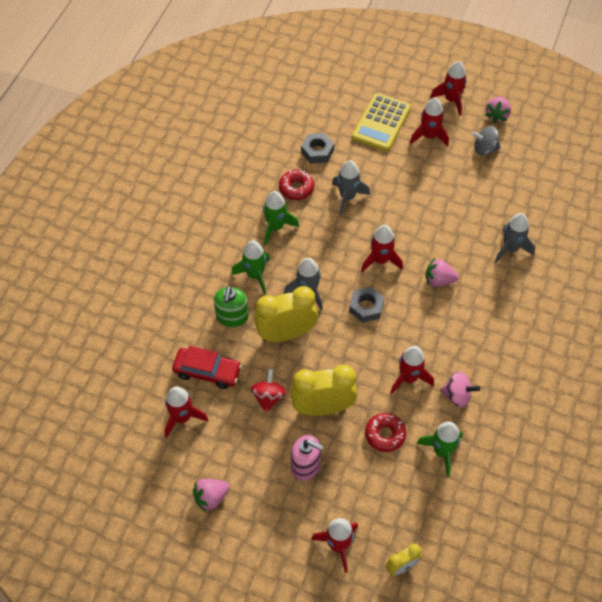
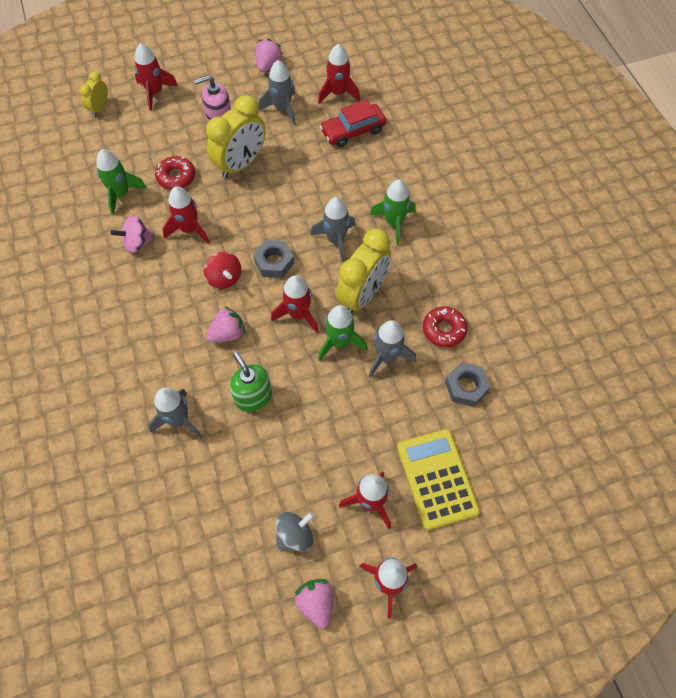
camera: 140 degrees right, 5 degrees up
green soap dispenser [214,286,248,327] -> green soap dispenser moved to [229,352,272,412]
red spinning top [251,369,286,413] -> red spinning top moved to [204,252,241,289]
yellow clock [254,286,318,342] -> yellow clock moved to [336,229,391,314]
green rocket [263,191,299,245] -> green rocket moved to [318,305,368,361]
none -> grey rocket [259,60,296,125]

